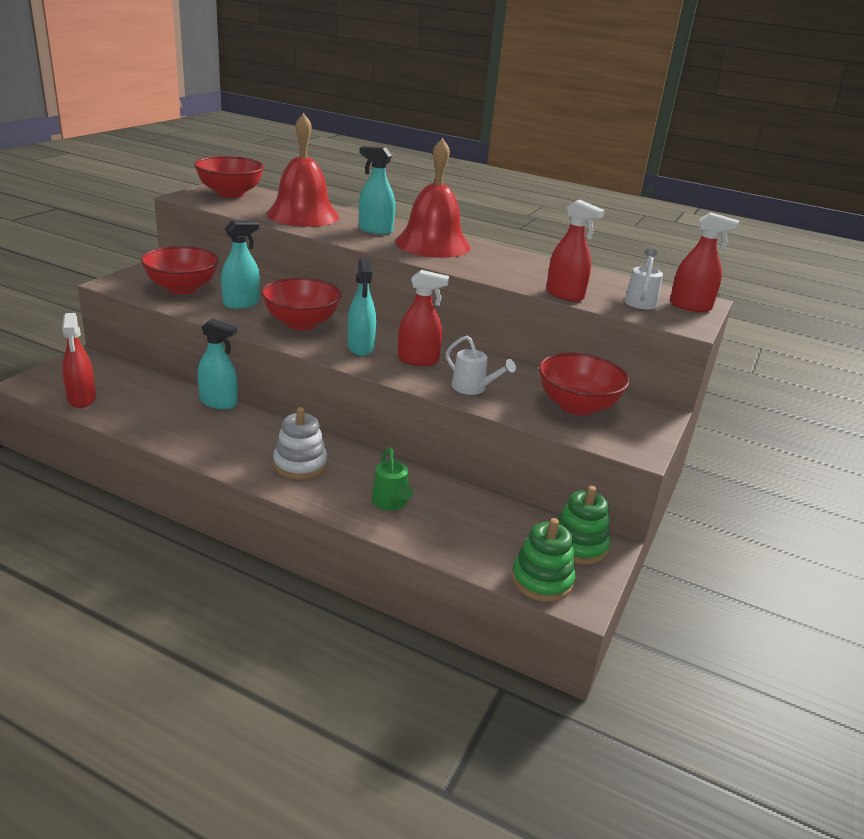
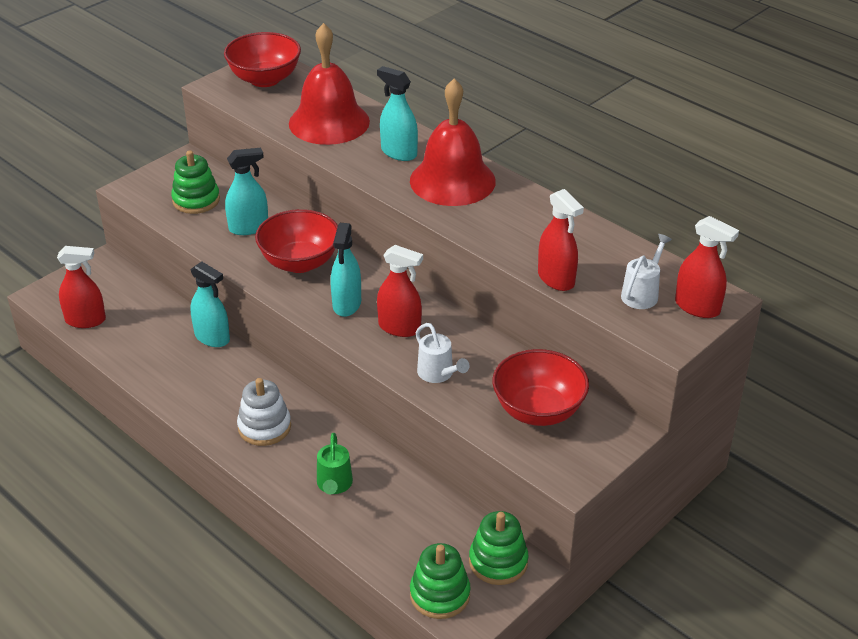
camera: 20 degrees right, 10 degrees up
red spray bottle [62,313,96,408] -> red spray bottle turned 90 degrees counterclockwise [57,246,106,328]
red bowl [141,246,219,295] -> green stacking toy [171,150,220,214]

